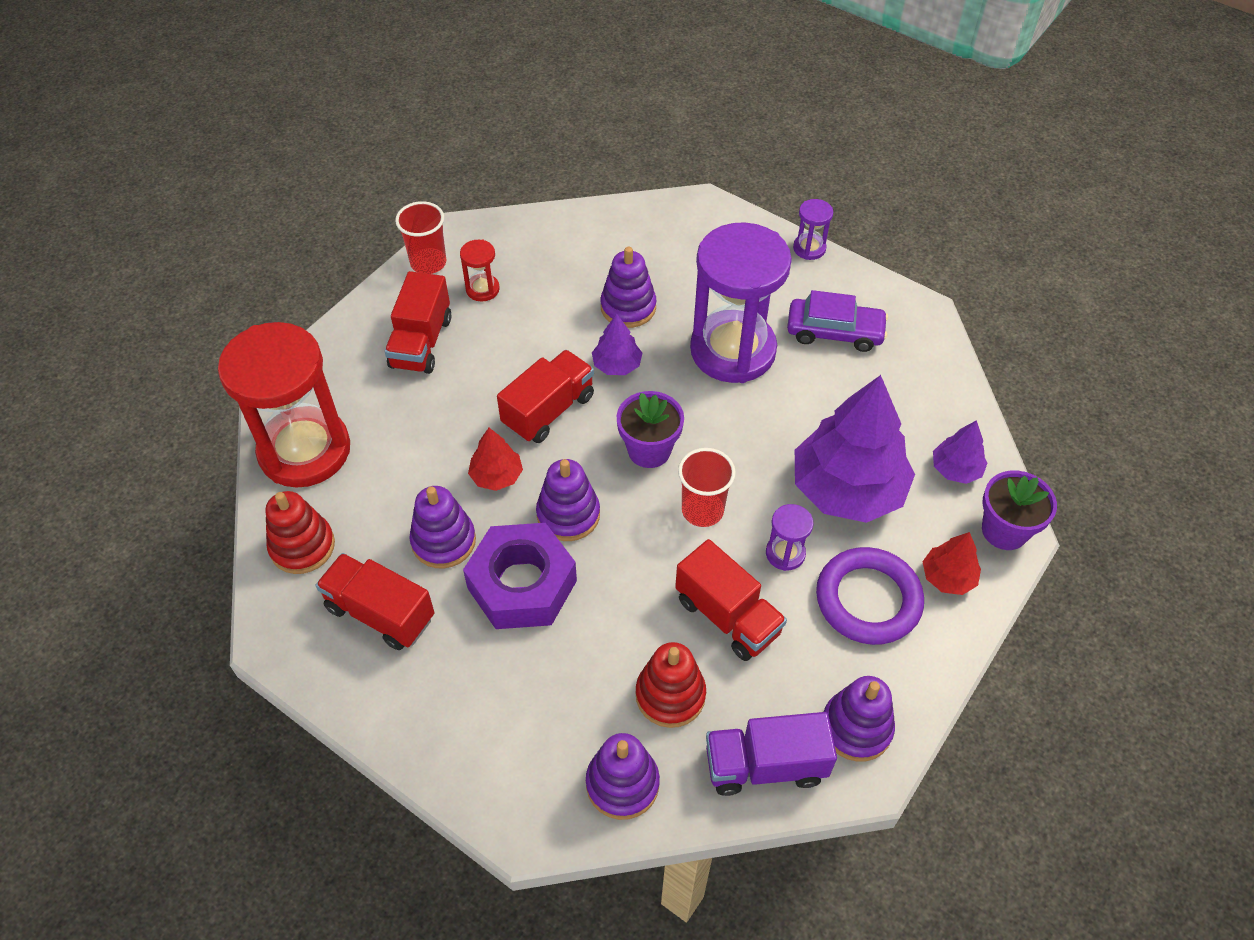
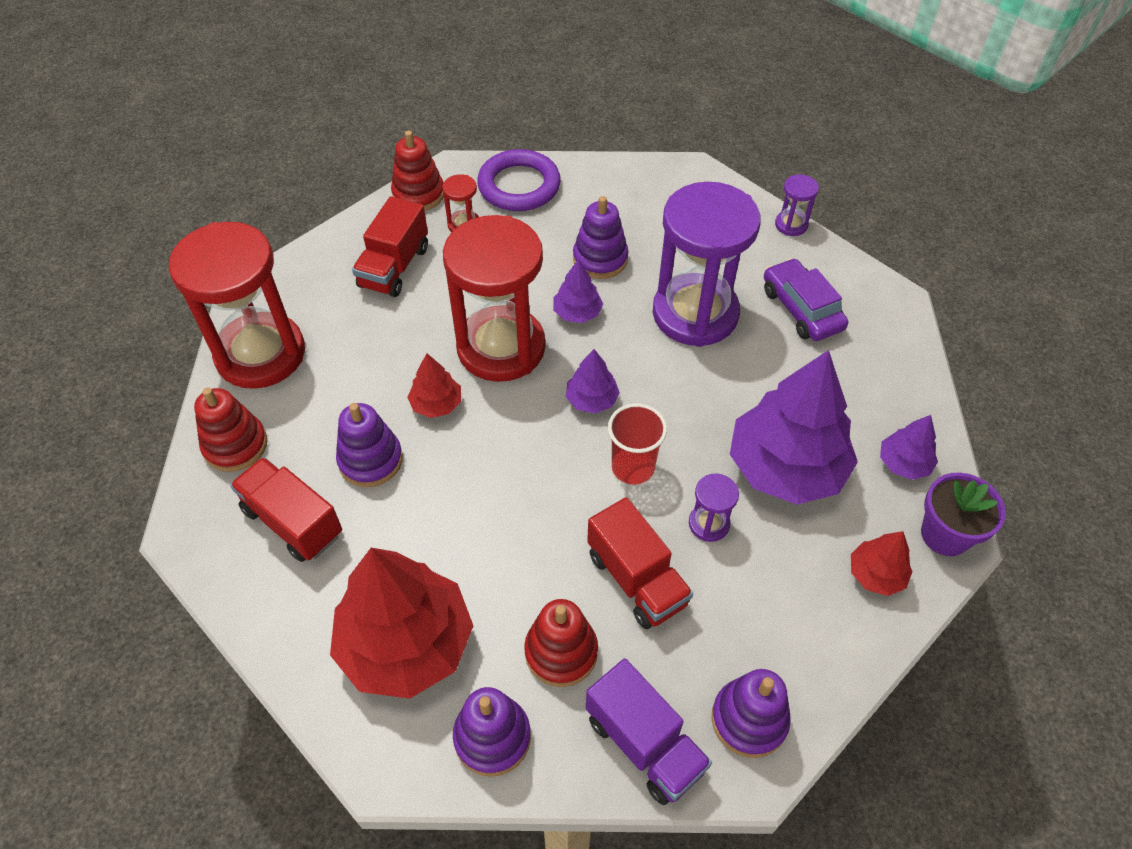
camera: 10 degrees right, 0 degrees up
red cup [395,201,446,274] -> red stacking toy [391,130,444,211]
purple nut [463,523,577,629] -> none
red truck [497,350,594,443] -> red hourglass [443,215,545,382]
purple stacking toy [536,459,600,541] -> none
purple flower pot [617,391,684,468] -> purple tree [566,349,620,414]
purple truck [706,712,837,796] -> purple truck turned 135 degrees counterclockwise [586,658,712,805]
purple car [787,290,888,352] -> purple car turned 135 degrees counterclockwise [764,258,848,341]
purple ring [816,547,924,645] -> purple ring moved to [477,149,561,211]
none -> red tree [330,548,473,699]

